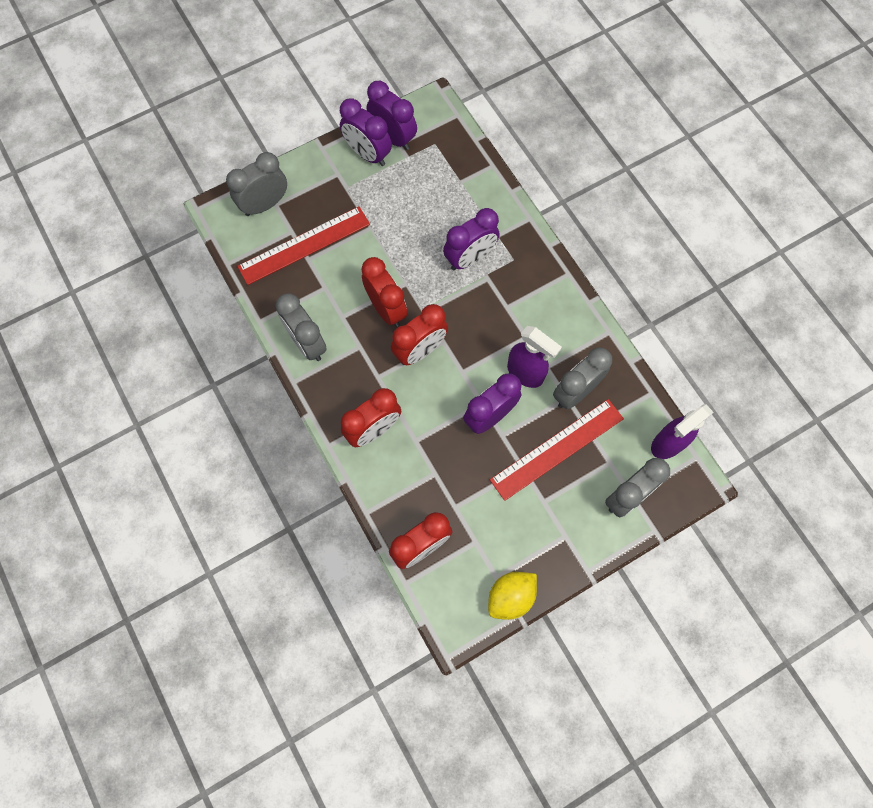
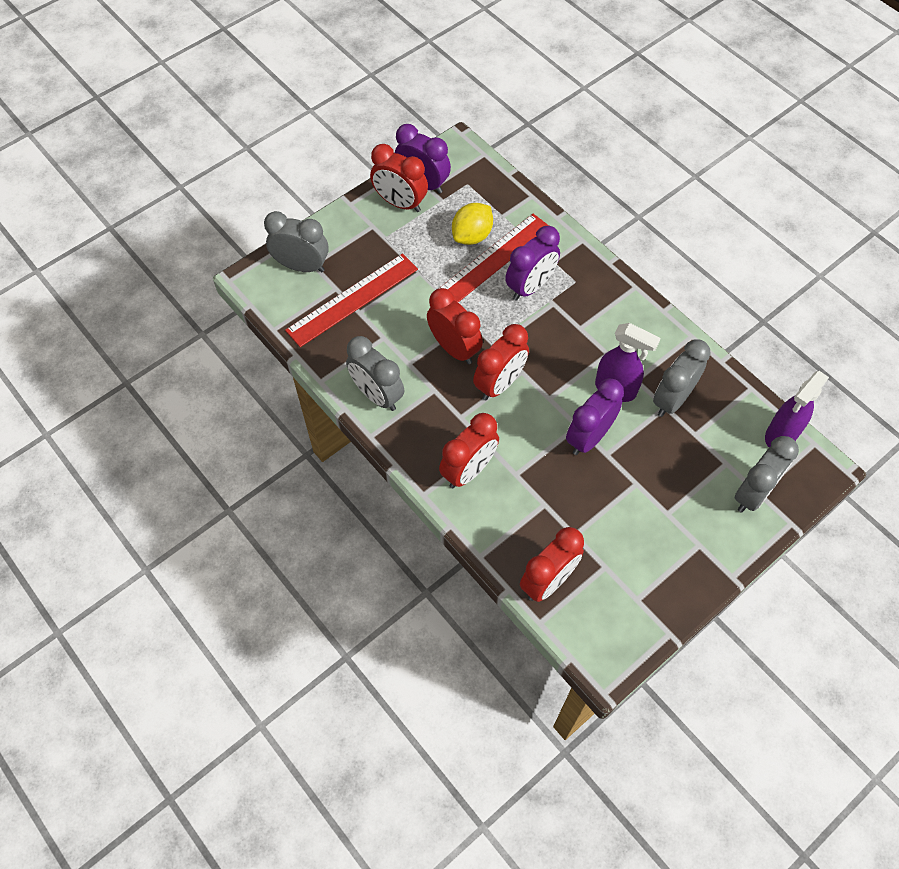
camera: 10 degrees left, 10 degrees down
grey clock [226,152,287,216] -> grey clock turned 60 degrees clockwise [264,211,329,272]
purple clock [340,98,392,166] -> red clock [370,144,428,212]
yellow lemon [488,572,537,620] -> yellow lemon moved to [452,203,493,245]
red ruler [490,399,624,501] -> red ruler moved to [438,214,549,302]

